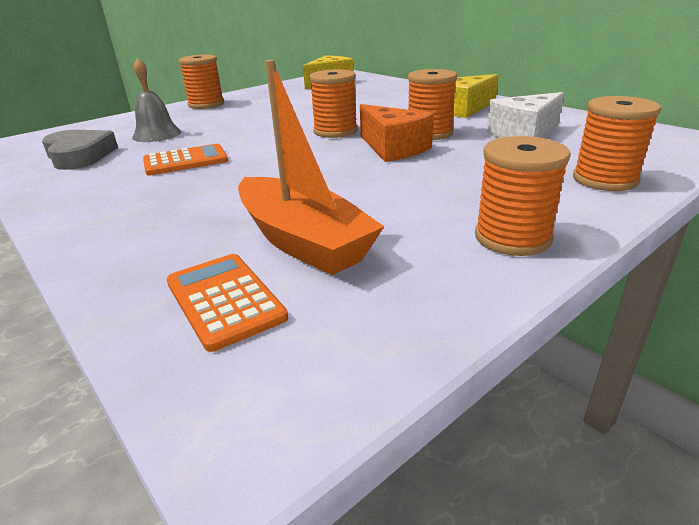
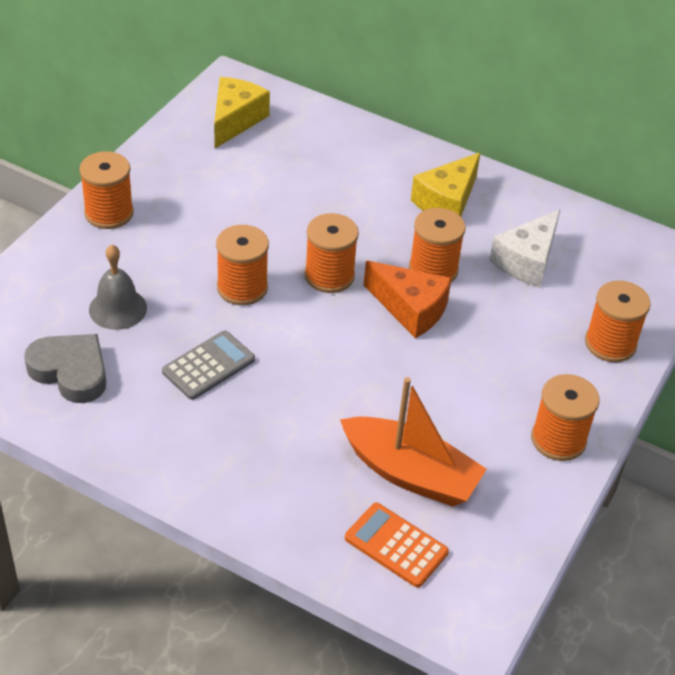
camera: 25 degrees left, 15 degrees up
orange calculator [143,144,228,176] -> grey calculator [162,331,255,400]
none -> orange spool [216,225,269,305]

